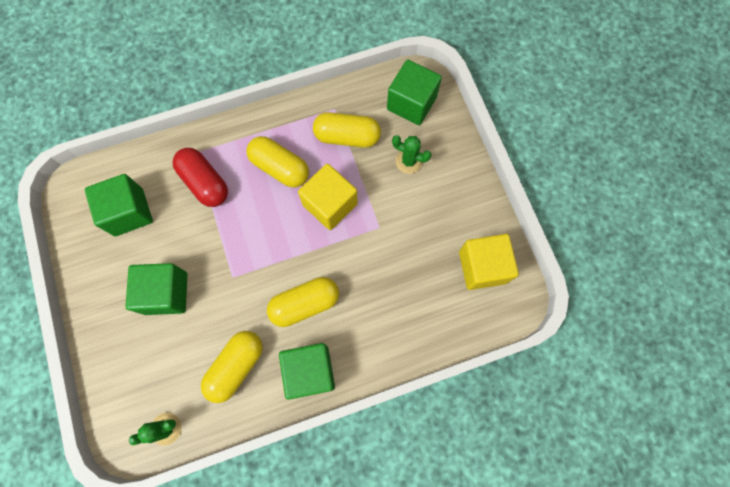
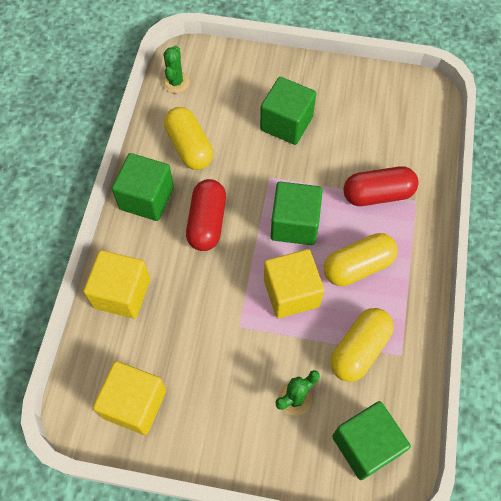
camera: 120 degrees right, 10 degrees down
green cube [85,174,153,236] -> green cube moved to [271,182,323,245]
yellow capsule [267,277,339,327] -> red capsule [186,179,226,251]
none -> yellow cube [84,250,150,319]

